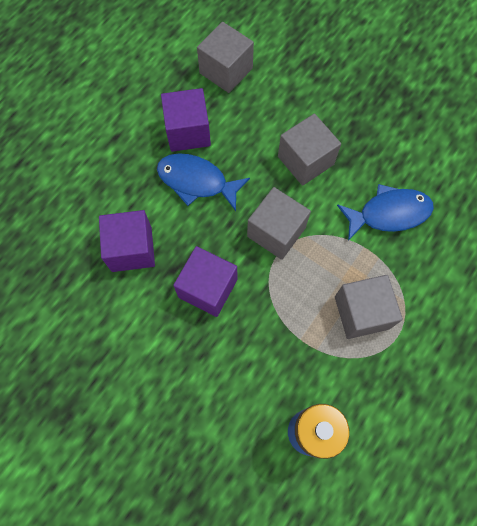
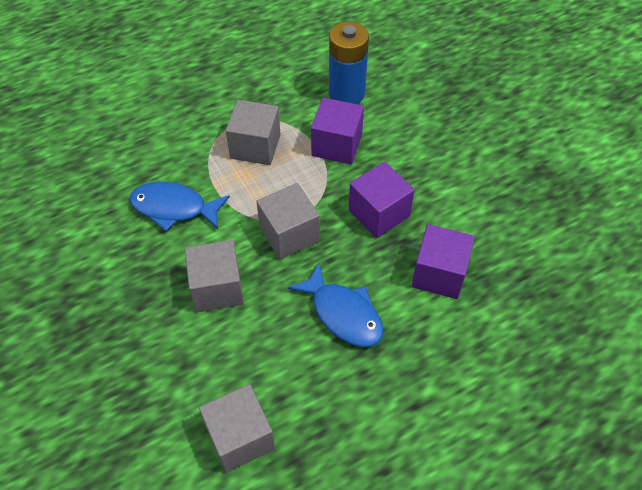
camera: 155 degrees left, 15 degrees down
purple cube [161,88,211,152] -> purple cube moved to [311,98,364,164]

